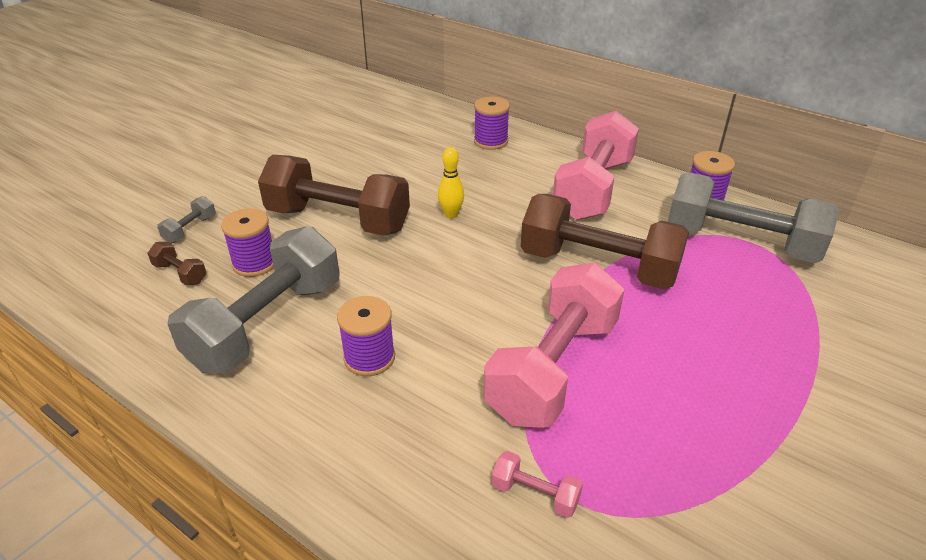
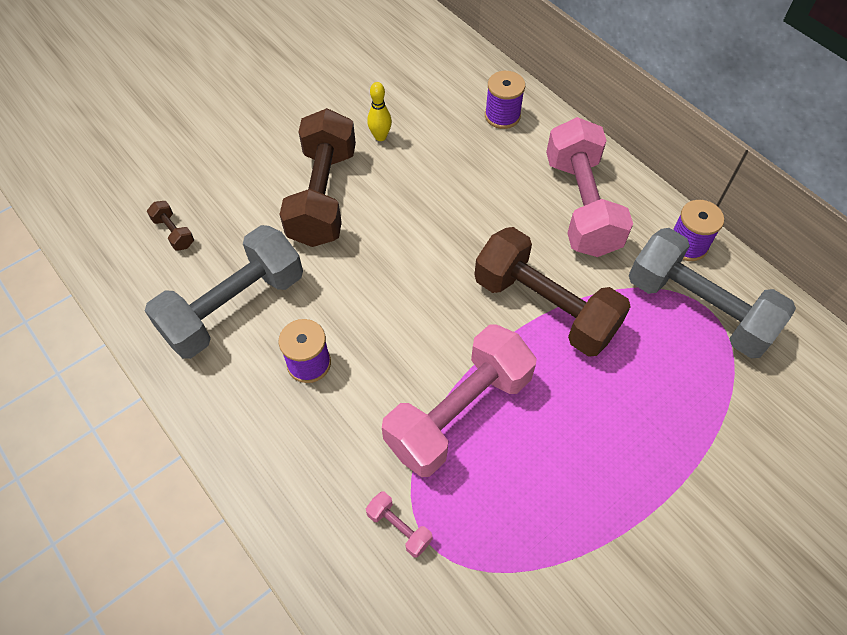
camera: 15 degrees right, 20 degrees up
grey dumbbell [157,196,216,244] -> none
purple spool [221,209,274,277] -> none
brown dumbbell [258,155,410,236] -> brown dumbbell turned 60 degrees clockwise [280,108,356,247]
yellow bowling pin [438,147,464,218] -> yellow bowling pin moved to [367,82,392,141]
pink dumbbell [553,111,639,220] -> pink dumbbell turned 45 degrees counterclockwise [546,117,633,257]

